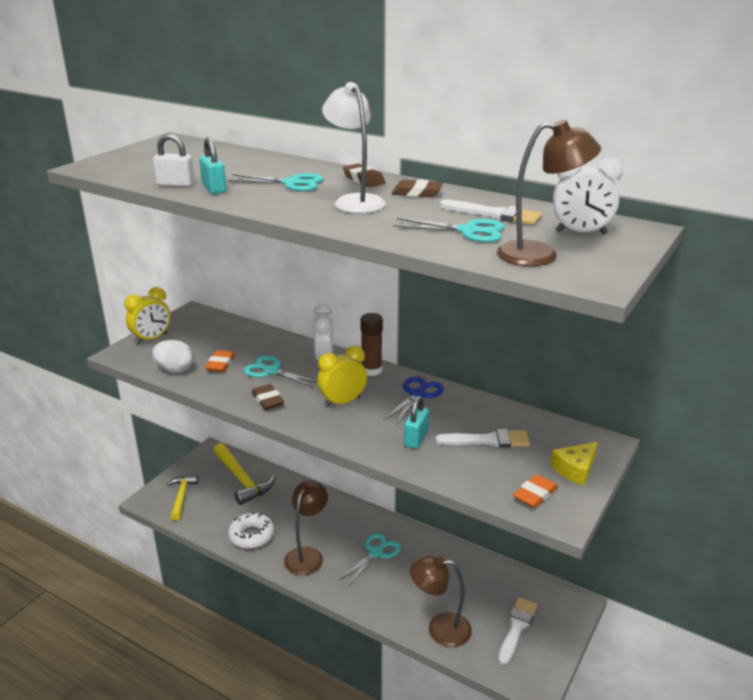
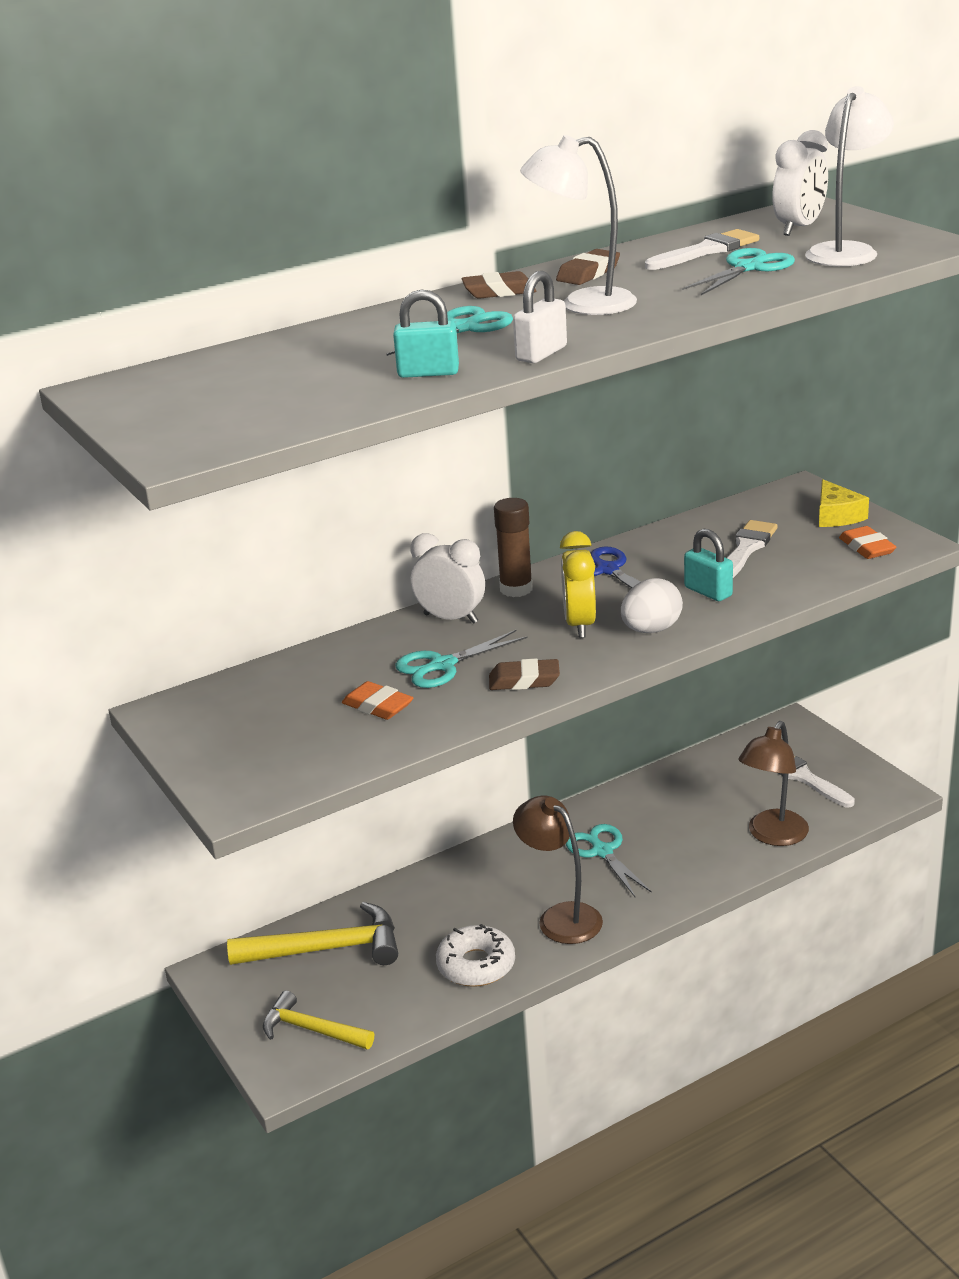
camera: 60 degrees left, 0 degrees up
yellow clock [124,287,171,344] -> none
white egg [152,340,194,373] -> white egg moved to [621,578,683,633]
white padlock [153,134,195,187] -> white padlock moved to [513,271,567,363]
brown lamp [497,120,601,266] -> white lamp [805,86,894,267]

